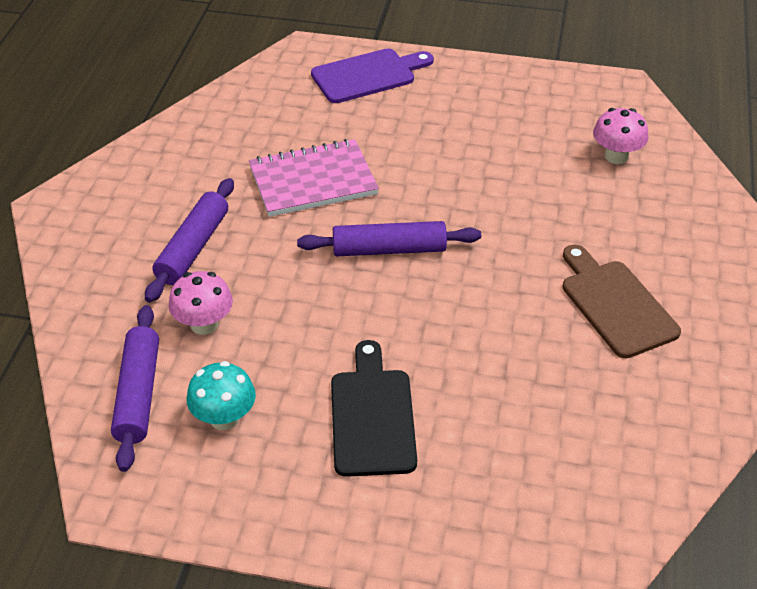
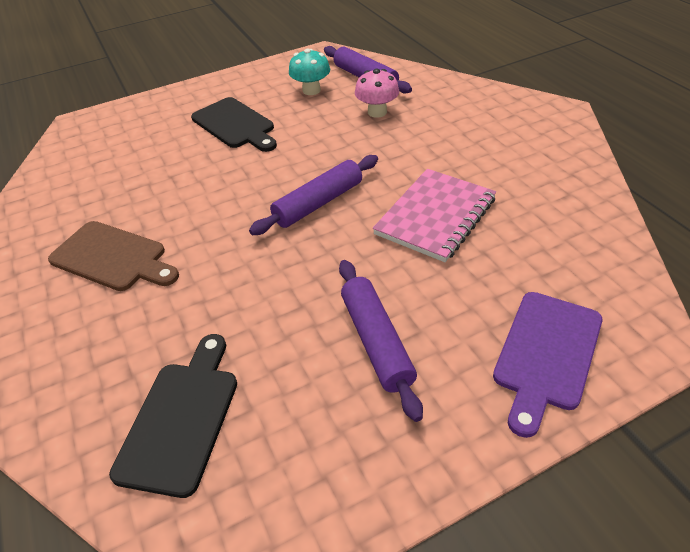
camera: 145 degrees right, 0 degrees up
purple rolling pin [145,178,234,302] -> purple rolling pin moved to [339,260,423,422]
pink mushroom [593,108,648,164] -> black cutting board [109,334,237,498]

